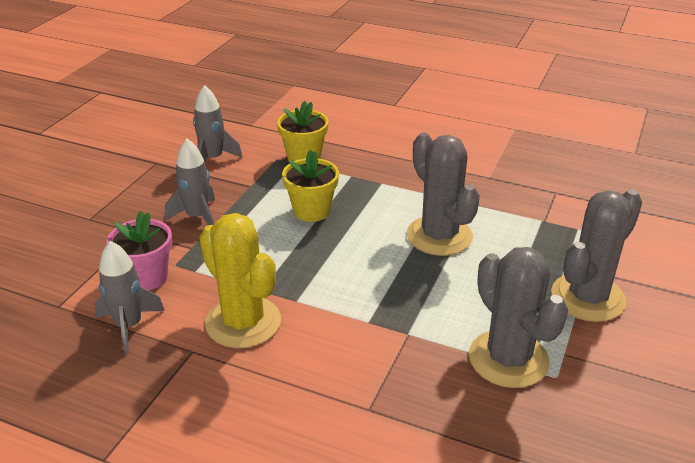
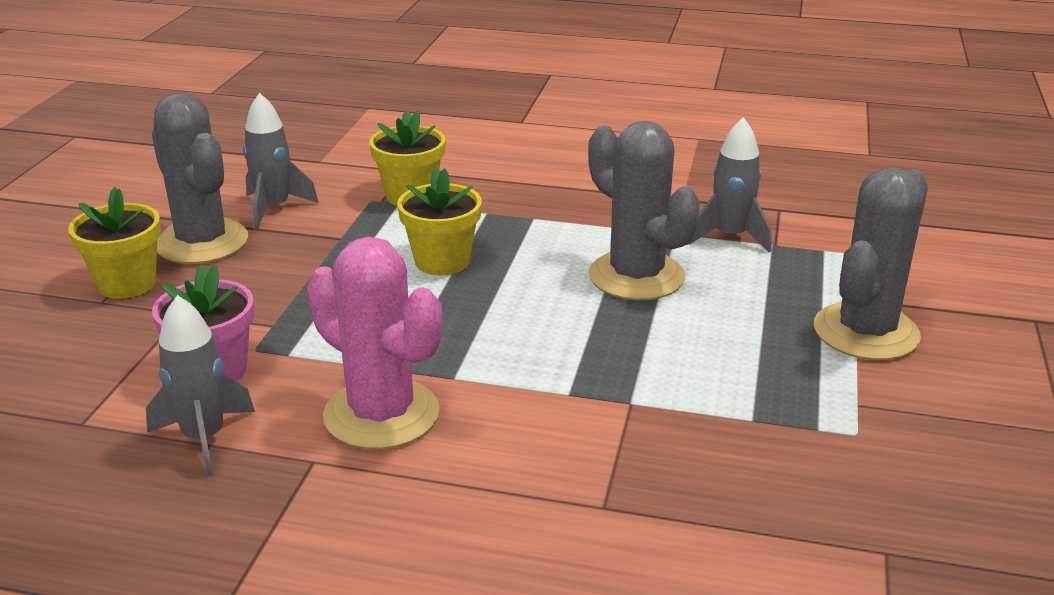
camera: 10 degrees left, 5 degrees down
grey rocket [165,139,215,225] -> grey rocket moved to [689,117,771,253]
yellow cactus [199,213,281,348] -> pink cactus [307,237,442,450]
grey cactus [469,247,568,388] -> grey cactus moved to [152,93,248,264]
none -> yellow flower pot [68,187,161,299]

